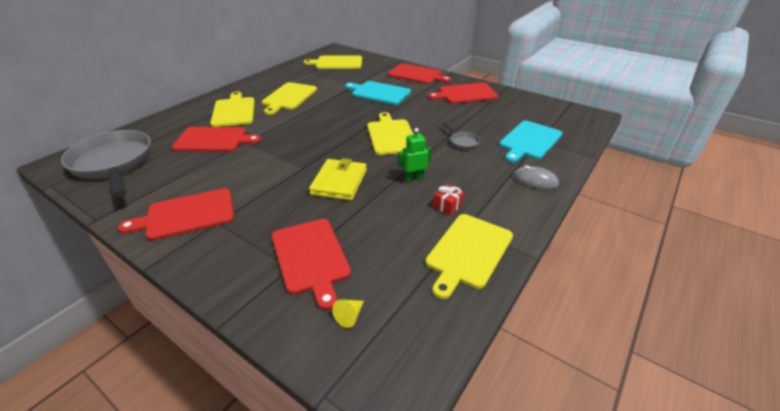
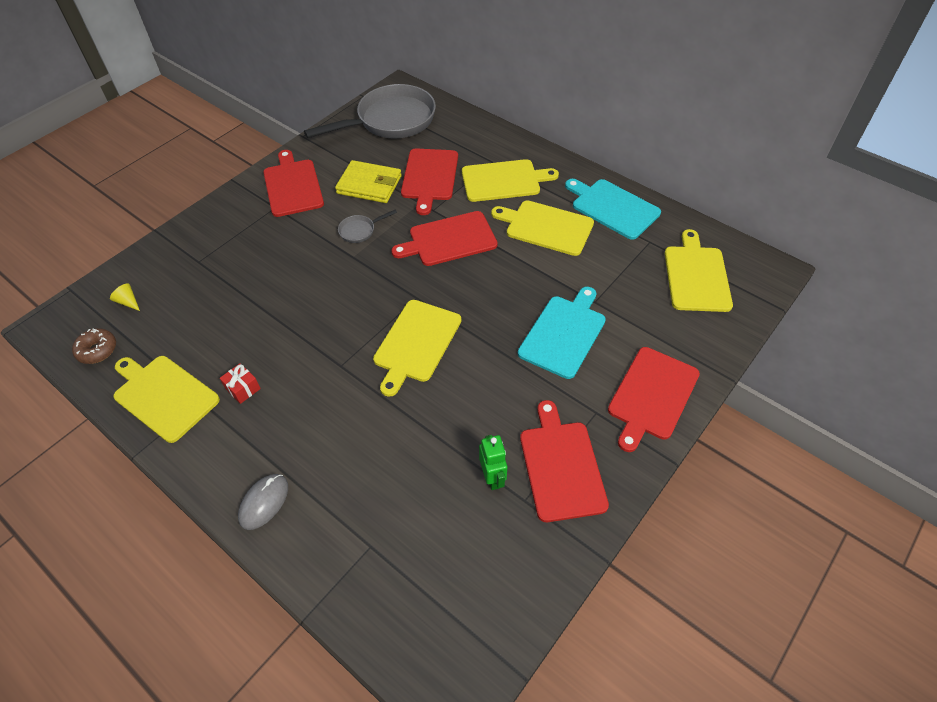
camera: 95 degrees right, 15 degrees up
red cutting board [272,219,351,310] -> red cutting board moved to [391,211,498,266]
yellow wallet [309,158,367,200] -> yellow wallet moved to [335,160,402,203]
yellow cutting board [367,112,414,155] -> yellow cutting board turned 120 degrees clockwise [373,300,461,397]
green robot [398,128,432,182] -> green robot moved to [479,435,507,490]
grey pan [442,122,480,150] -> grey pan moved to [338,210,397,243]
turquoise cutting board [499,121,562,163] -> turquoise cutting board moved to [565,179,661,240]
none -> brown donut [72,328,116,364]

